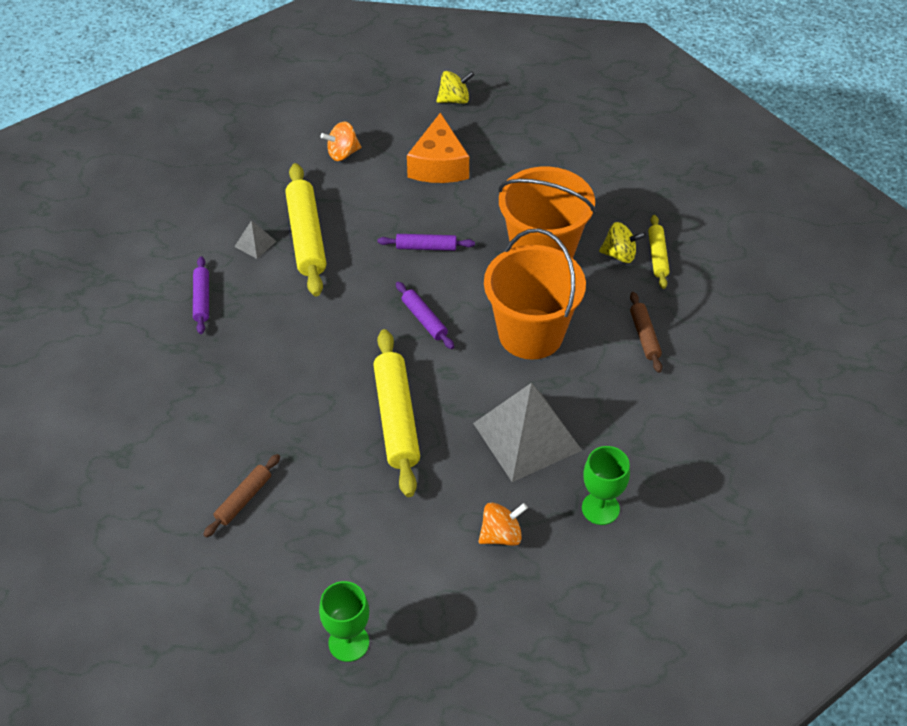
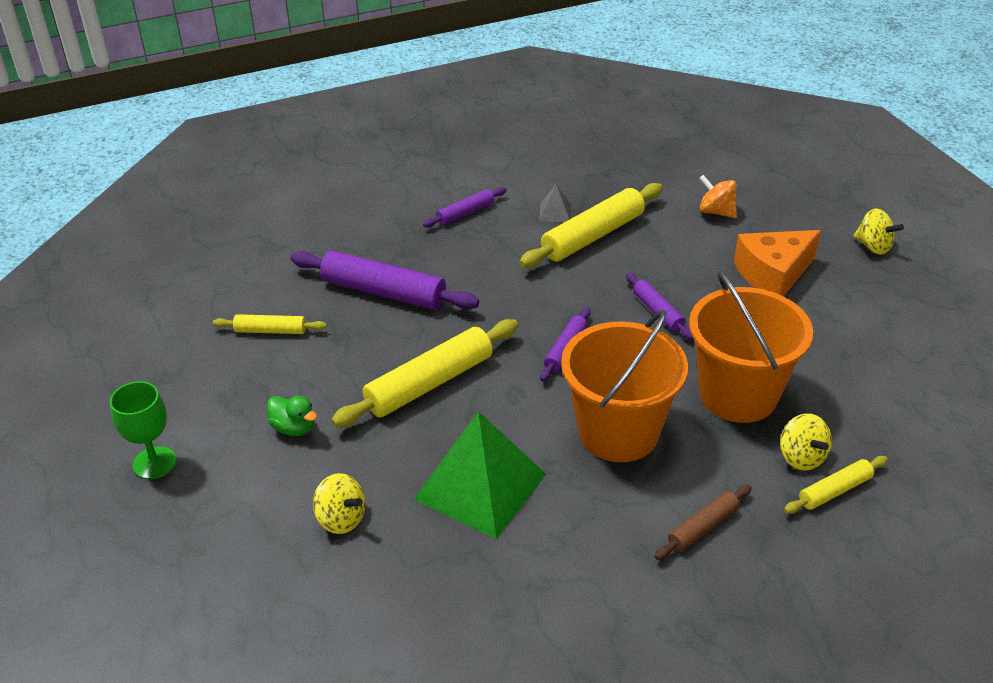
camera: 60 degrees right, 10 degrees down
brown rolling pin [203,454,280,538] -> yellow rolling pin [213,314,327,334]
grey pyramid [473,383,582,482] -> green pyramid [414,411,546,539]
orange spinning top [479,502,528,546] -> yellow spinning top [313,473,366,534]
green goblet [582,446,630,525] -> none
none -> green duck [267,396,317,436]
none -> purple rolling pin [291,251,479,309]

